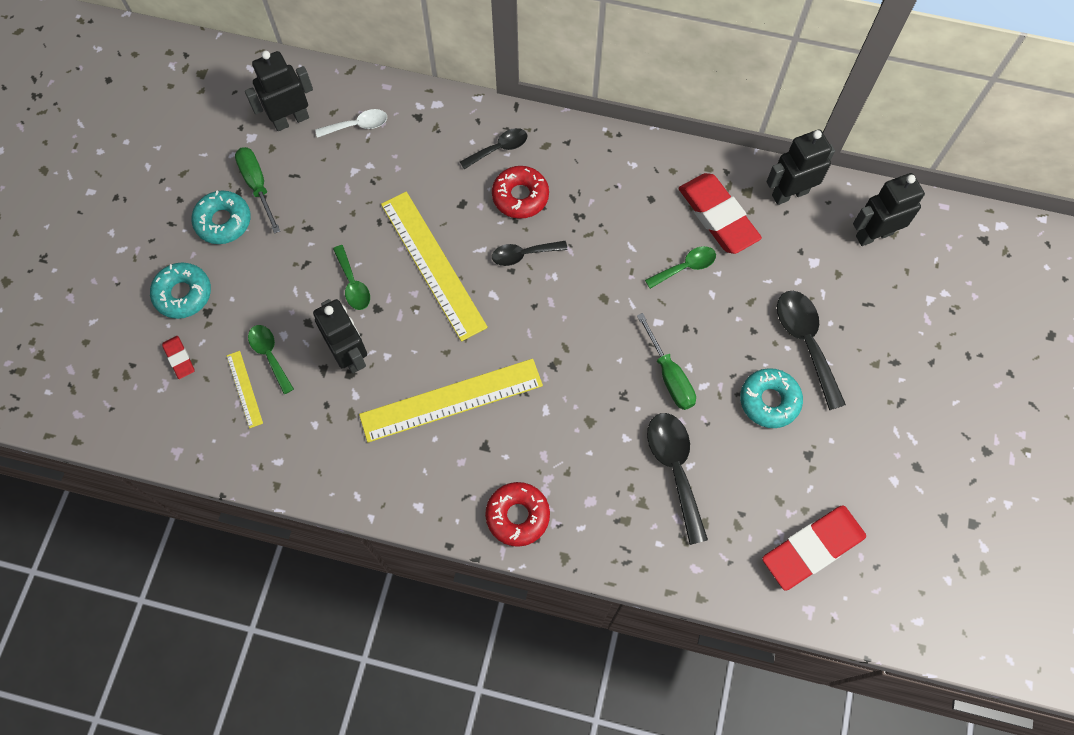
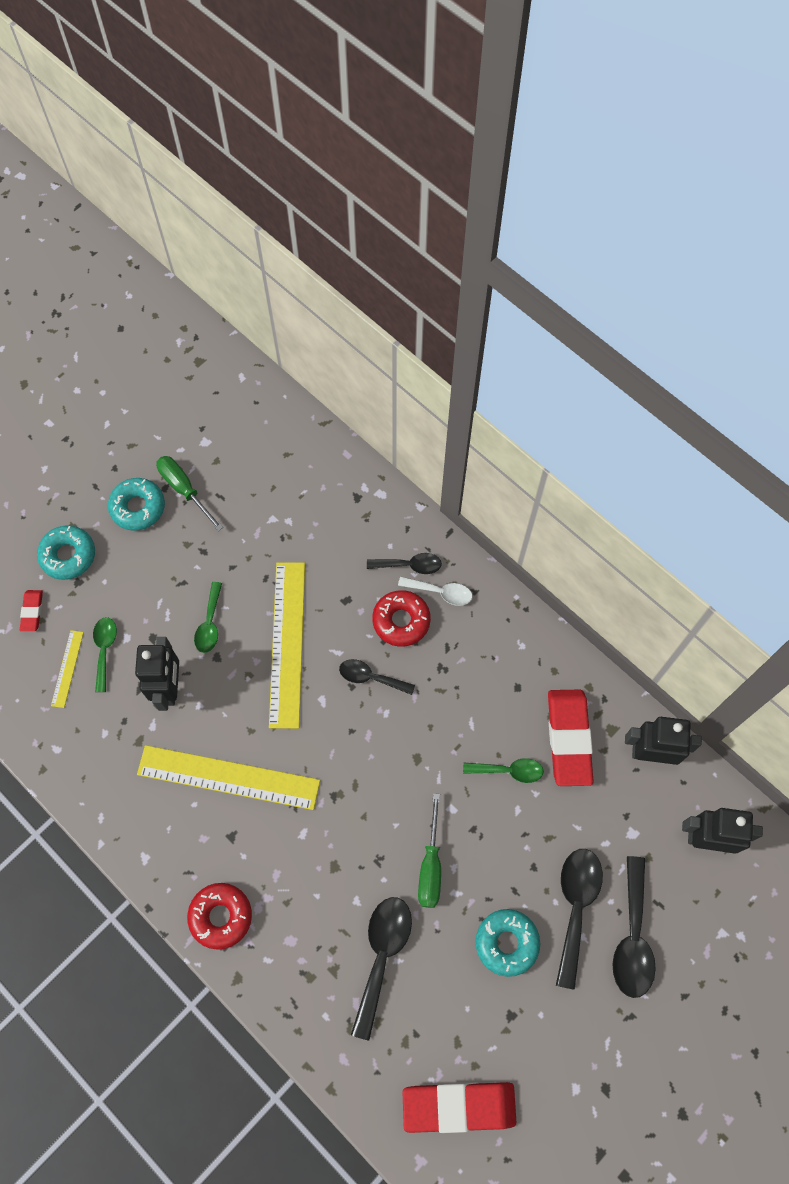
camera: 30 degrees right, 0 degrees up
green screwdriver [235,147,280,234] -> green screwdriver turned 45 degrees counterclockwise [156,456,223,531]
black robot [245,51,313,131] -> none
white spoon [315,109,387,138] -> white spoon moved to [398,577,472,606]
none -> black spoon [613,856,656,998]

